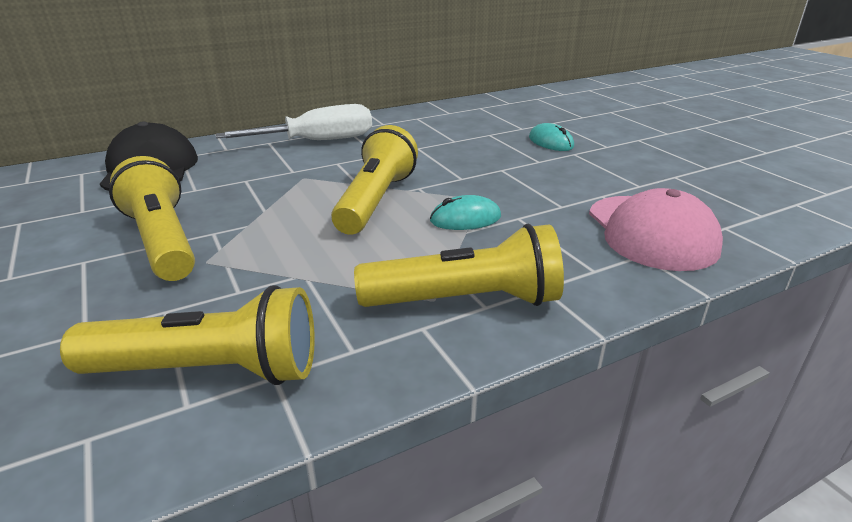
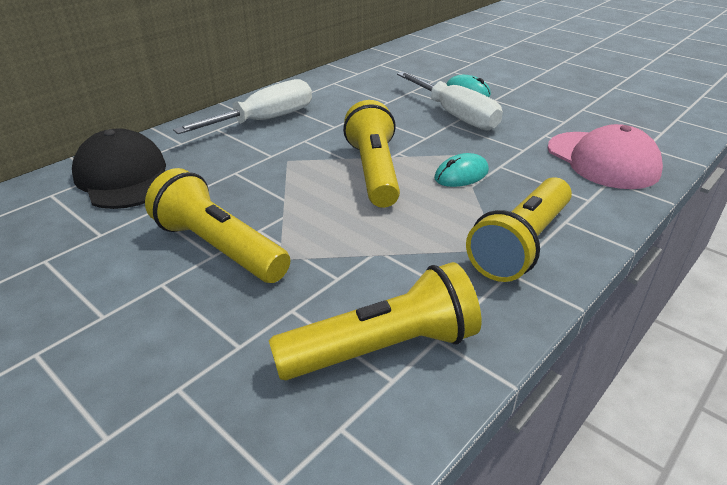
camera: 20 degrees left, 5 degrees up
yellow flashlight [354,224,564,307] -> yellow flashlight turned 150 degrees clockwise [466,177,572,282]
none -> white screwdriver [397,72,503,130]

